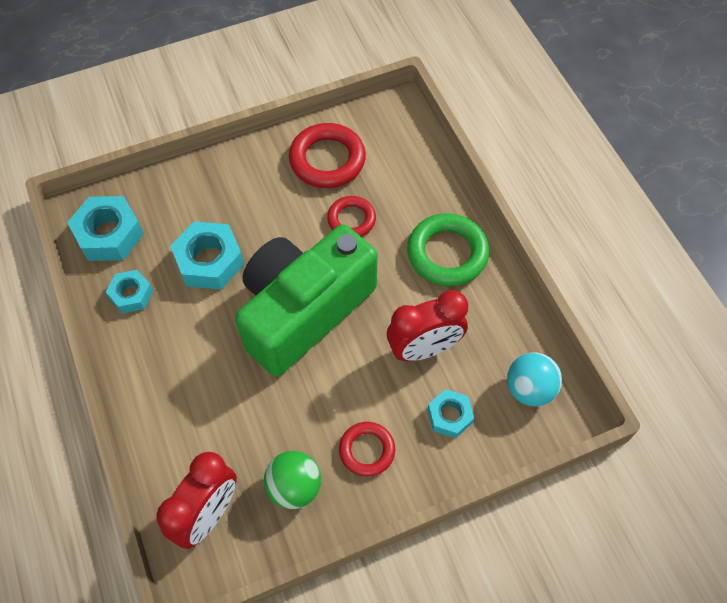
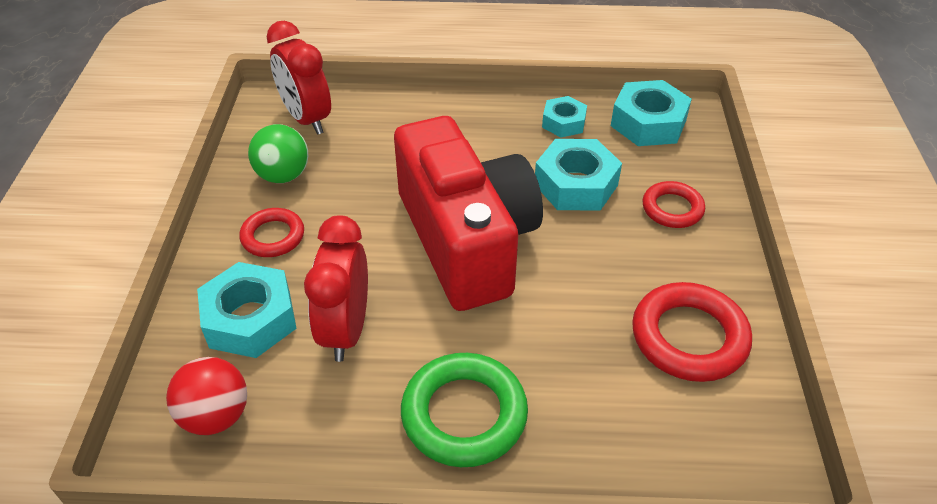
camera: 115 degrees right, 15 degrees down
green camera [235,224,378,377] -> red camera [394,116,543,311]
red ring [327,196,376,237] -> red ring moved to [642,181,705,228]
turquoise nut [427,389,474,438] -> turquoise nut [197,262,297,358], size x1.65
turquoise ball [507,352,562,406] -> red ball [166,357,247,435]

